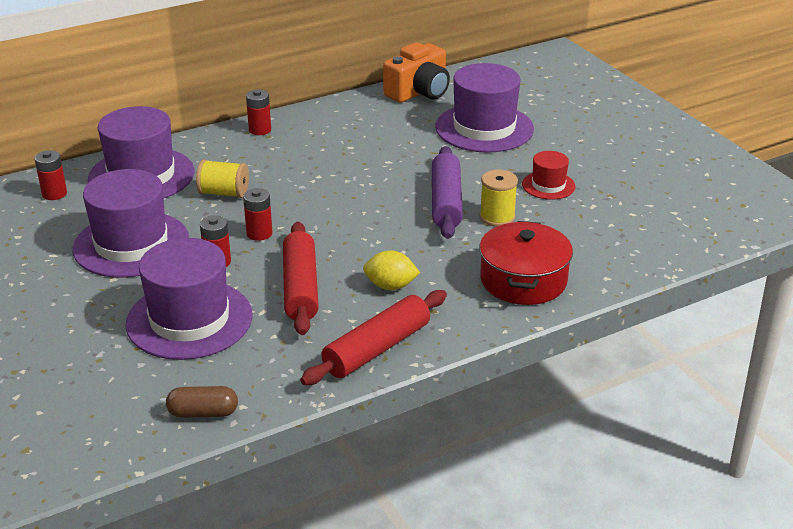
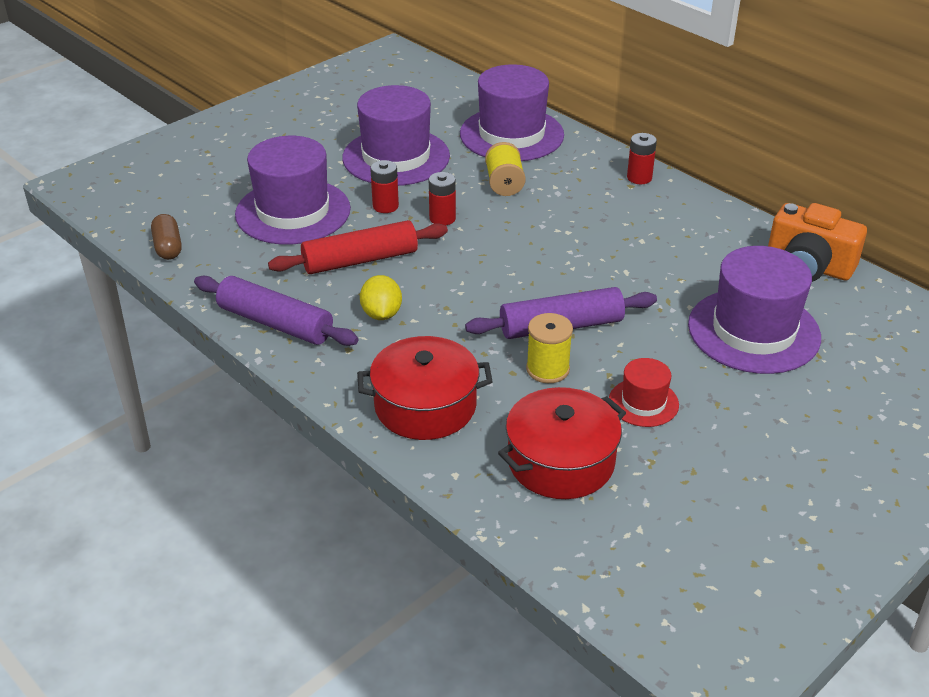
camera: 75 degrees right, 5 degrees up
red battery [34,150,67,200] -> none
red rolling pin [300,290,447,385] -> purple rolling pin [194,276,359,346]
none -> red pot [498,387,626,499]

